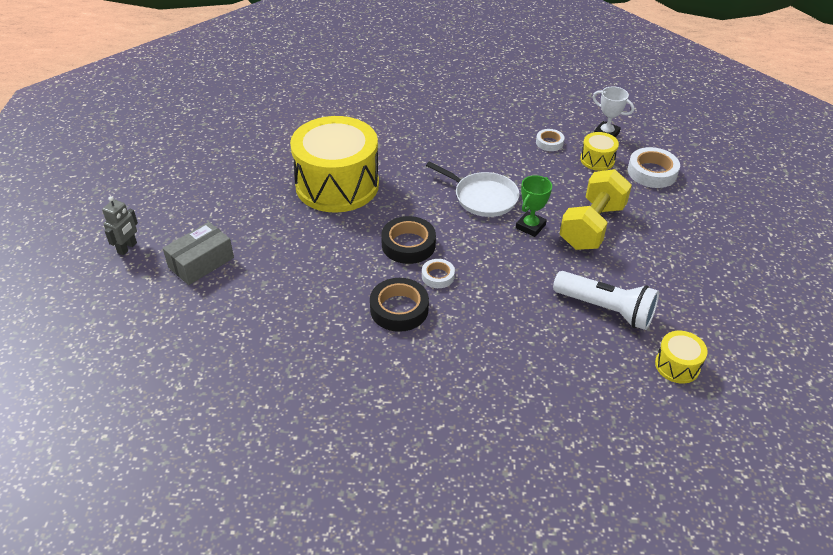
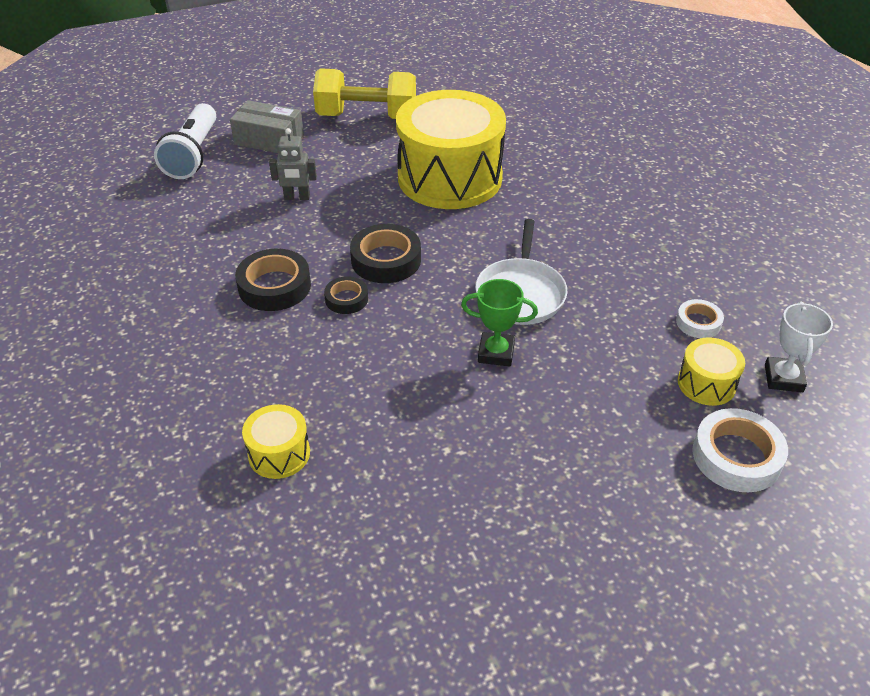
camera: 65 degrees right, 0 degrees up
grey robot [102,196,138,255] -> grey robot moved to [269,128,317,200]
white tape [422,259,455,288] -> black tape [324,276,368,314]
white flashlight [553,271,659,330] -> white flashlight moved to [154,103,216,179]
yellow dumbbell [560,169,632,250] -> yellow dumbbell moved to [313,68,416,119]
yellow drum [655,331,708,384] -> yellow drum moved to [242,404,310,479]

